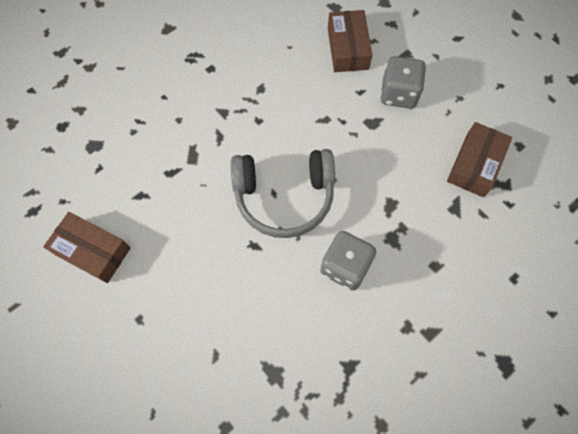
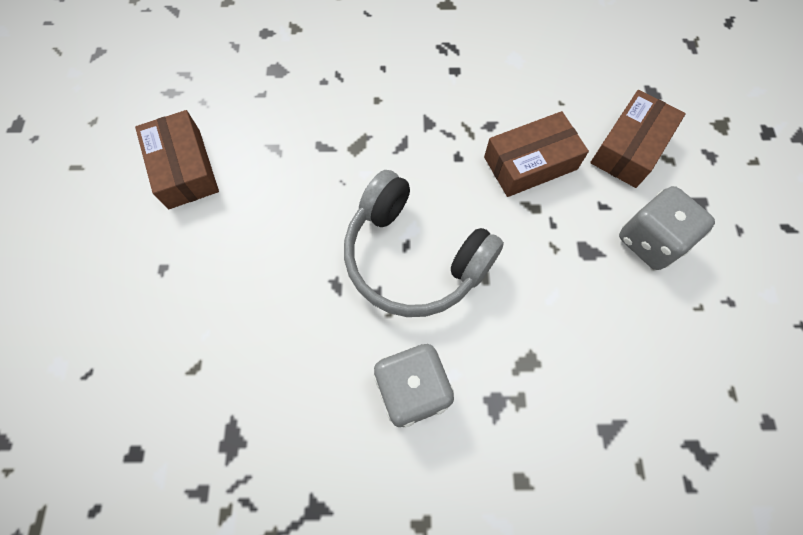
camera: 40 degrees right, 0 degrees up
brown box [447,122,512,197] -> brown box moved to [484,111,589,197]

